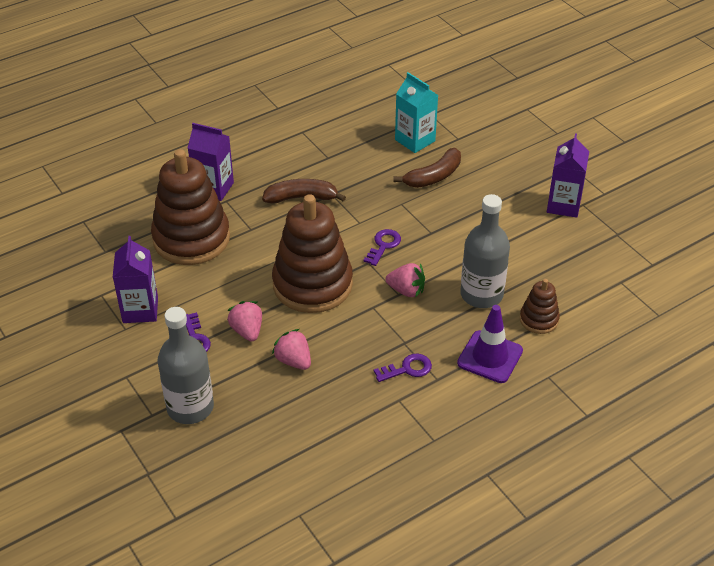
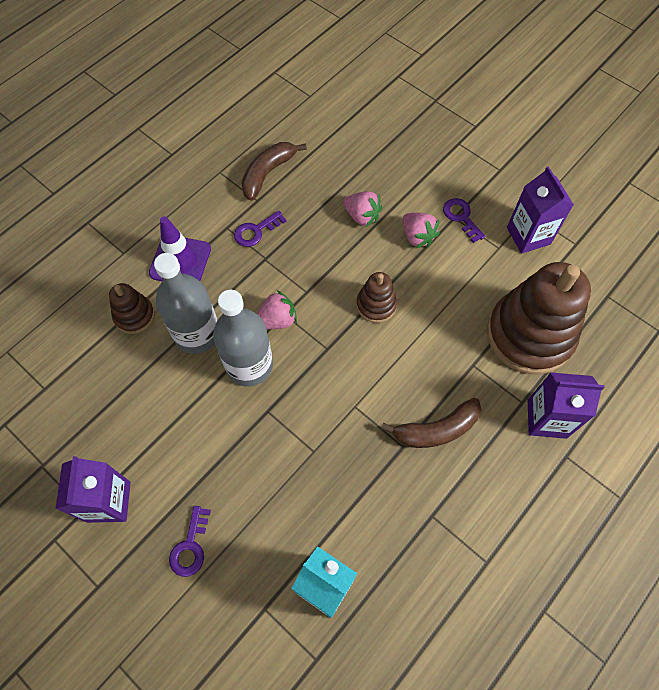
camera: 165 degrees right, 20 degrees up
grey bottle [157,307,214,424] -> grey bottle moved to [213,290,273,387]
brown stacking toy [272,194,353,313] -> brown stacking toy [356,272,397,323], size x0.47
purple key [363,229,401,266] -> purple key moved to [169,506,211,577]
pink strawberry [386,263,425,298] -> pink strawberry turned 150 degrees clockwise [257,290,297,329]
brown banana [393,148,461,188] -> brown banana moved to [242,142,307,201]

